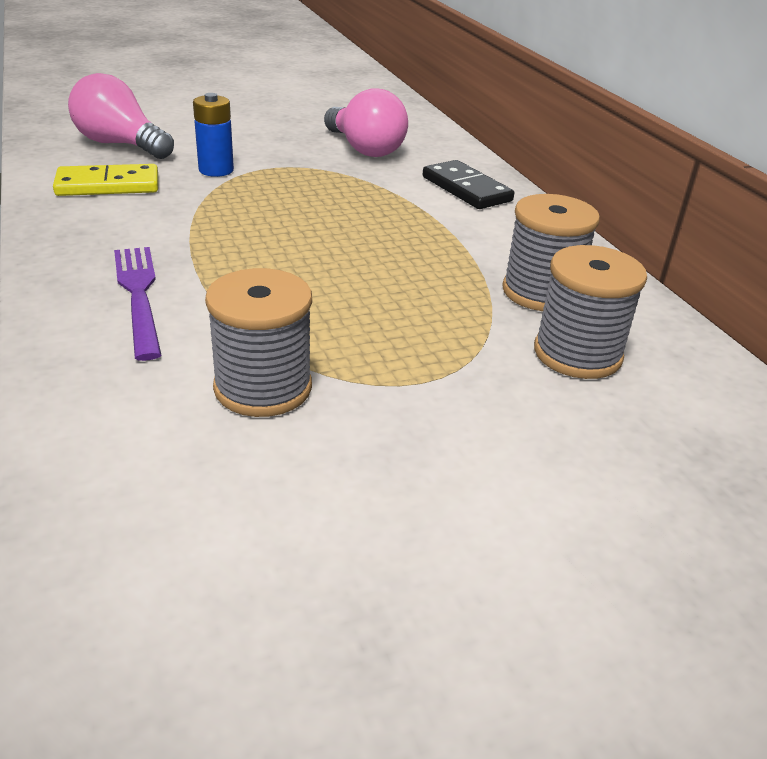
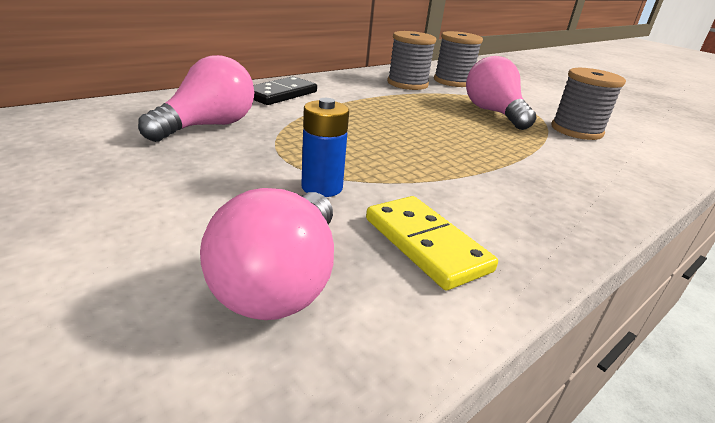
camera: 110 degrees left, 5 degrees down
purple fork [114,247,161,361] -> none
none -> pink light bulb [466,56,536,130]

